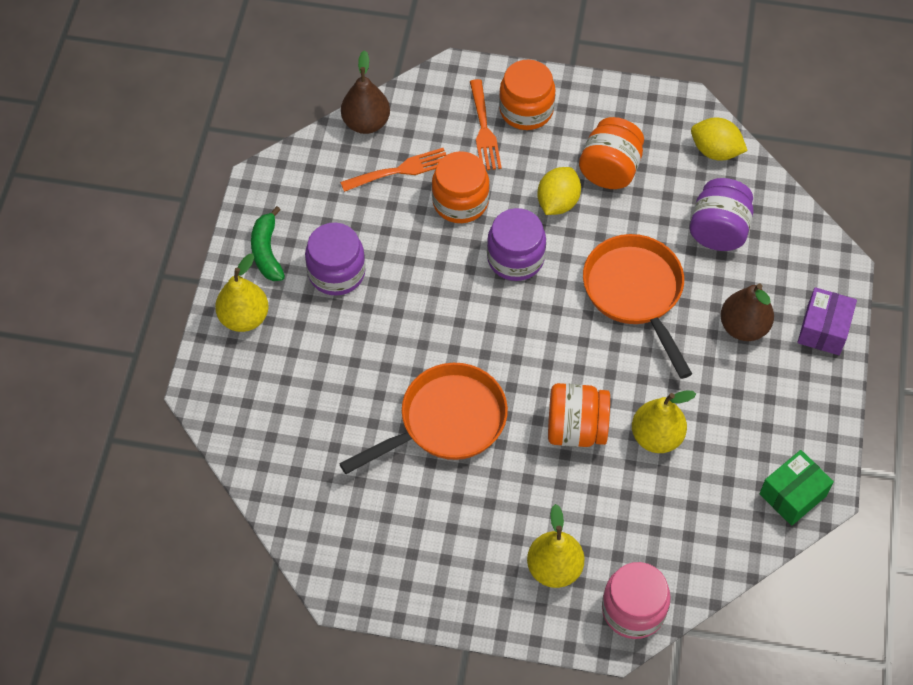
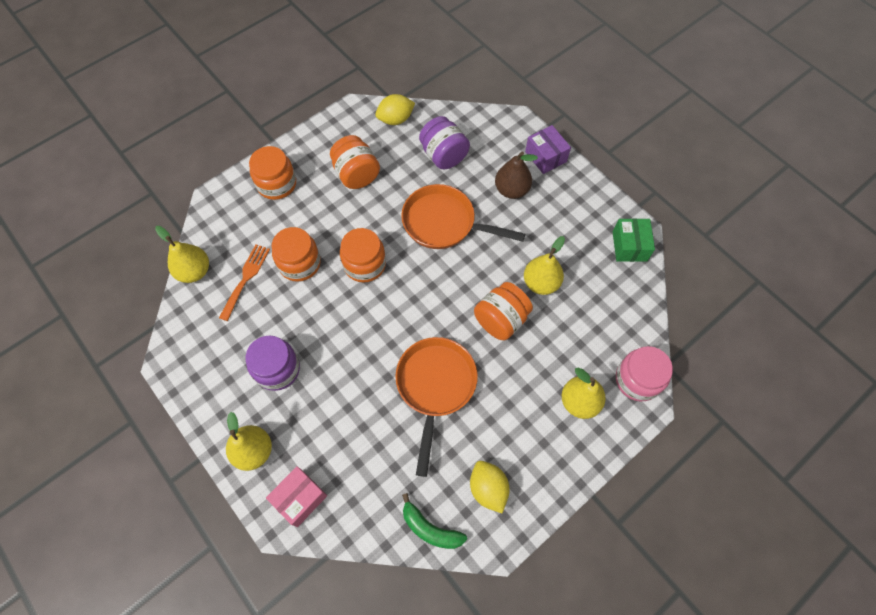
camera: 50 degrees left, 5 degrees up
green banana [251,206,285,281] -> green banana moved to [402,493,467,549]
brown pear [341,50,390,134] -> yellow pear [155,226,209,283]
orange fork [470,79,502,170] -> none
purple jar [487,208,546,281] -> orange jar [340,228,386,283]
yellow lemon [537,167,581,215] -> yellow lemon moved to [470,461,510,513]
none -> pink box [266,466,327,527]

